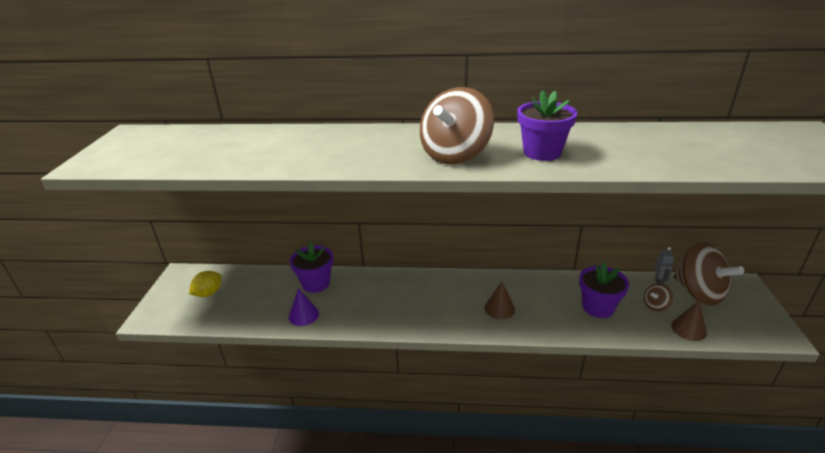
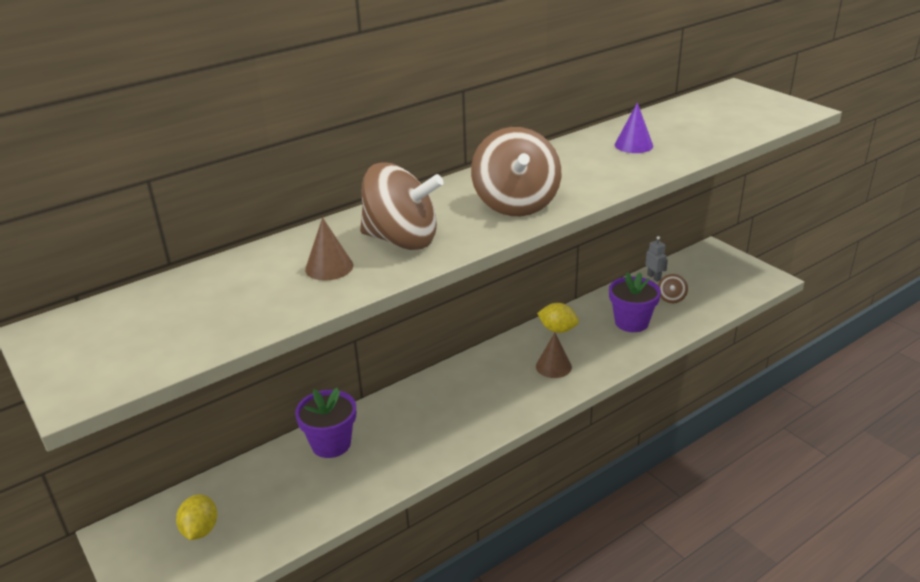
camera: 40 degrees left, 0 degrees up
purple cone [289,288,319,326] -> purple cone moved to [615,102,653,153]
purple flower pot [518,90,577,161] -> none
brown cone [671,300,707,341] -> brown cone moved to [305,217,353,281]
brown spinning top [673,242,744,306] -> brown spinning top moved to [360,162,444,250]
none -> yellow lemon [537,303,579,333]

